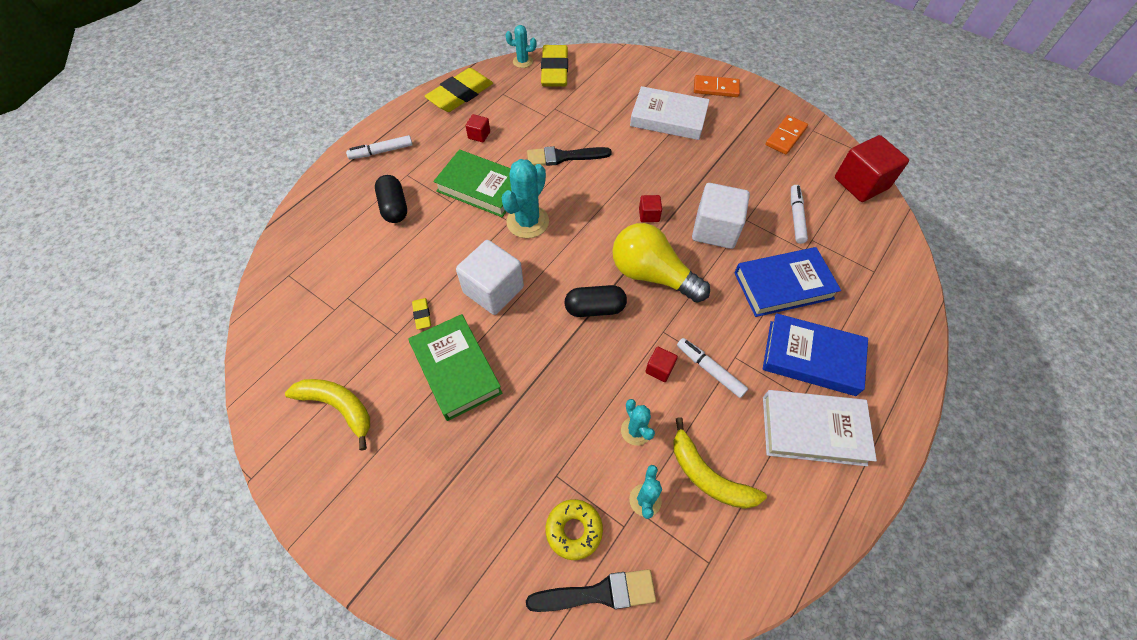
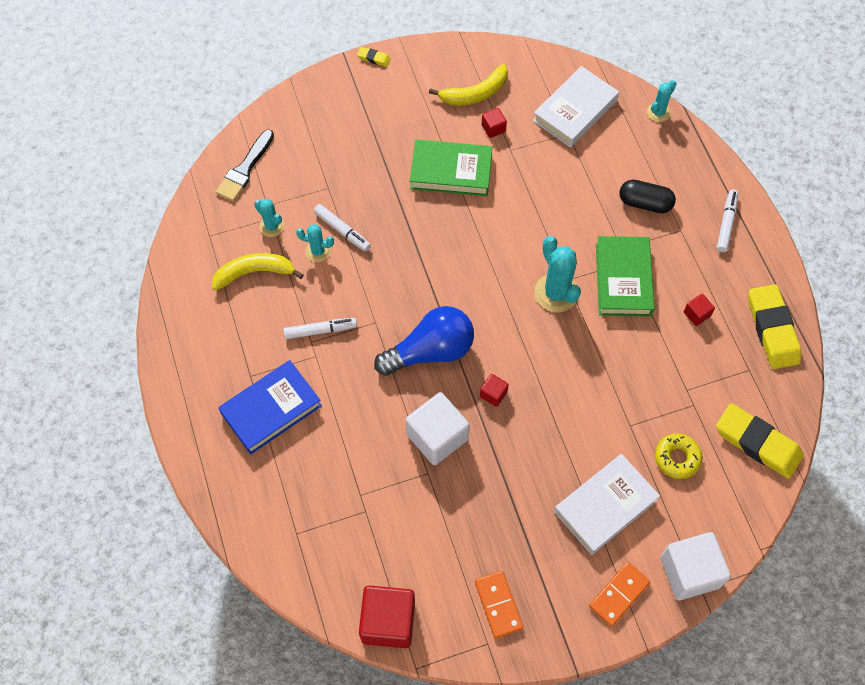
camera: 125 degrees right, 5 degrees up
yellow eraser [412,298,431,329] -> yellow eraser moved to [357,47,391,67]
green book [433,149,512,217] -> green book turned 60 degrees counterclockwise [596,236,655,316]
white cube [456,240,524,315] -> white cube moved to [660,532,731,600]
turquoise cactus [506,25,537,68] -> turquoise cactus moved to [647,80,677,122]
black brush [527,146,612,166] -> none
yellow donut [546,499,603,560] -> yellow donut moved to [655,434,702,479]
black capsule [564,285,627,317] -> none
yellow light bulb [612,223,710,302] -> blue light bulb [374,306,474,376]
red cube [645,347,678,382] -> red cube moved to [482,108,507,138]
blue book [734,247,841,317] -> none
white book [763,390,877,466] -> white book moved to [533,66,619,147]
white marker [791,185,808,244] -> white marker moved to [314,204,371,251]

